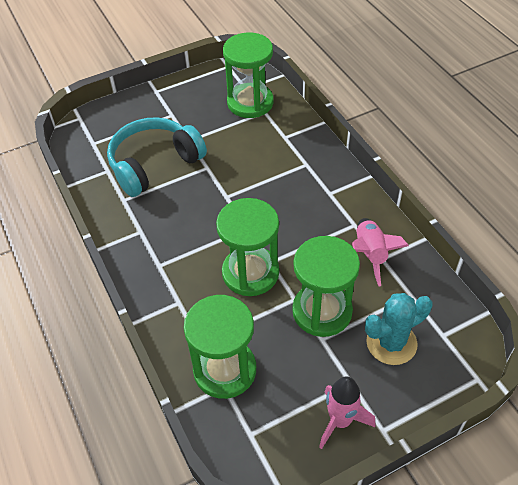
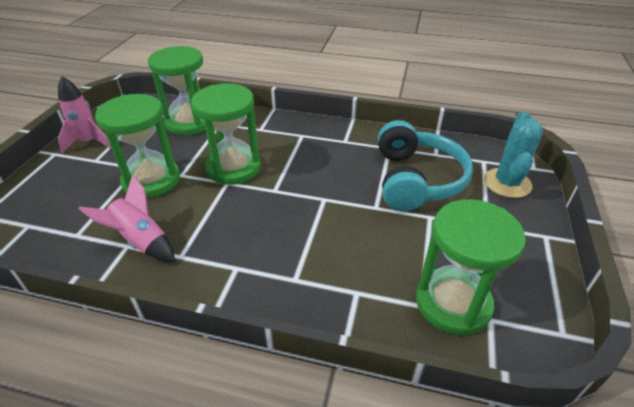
camera: 130 degrees right, 10 degrees down
turquoise cactus [365,293,432,365] -> turquoise cactus moved to [484,111,543,198]

